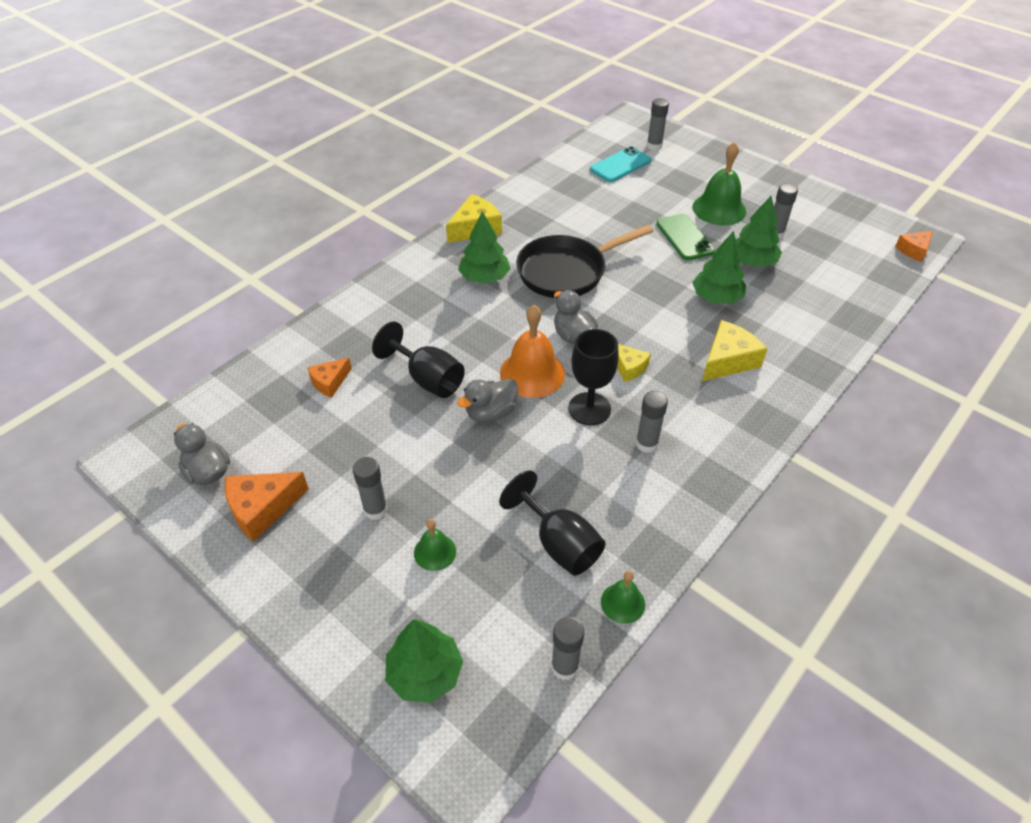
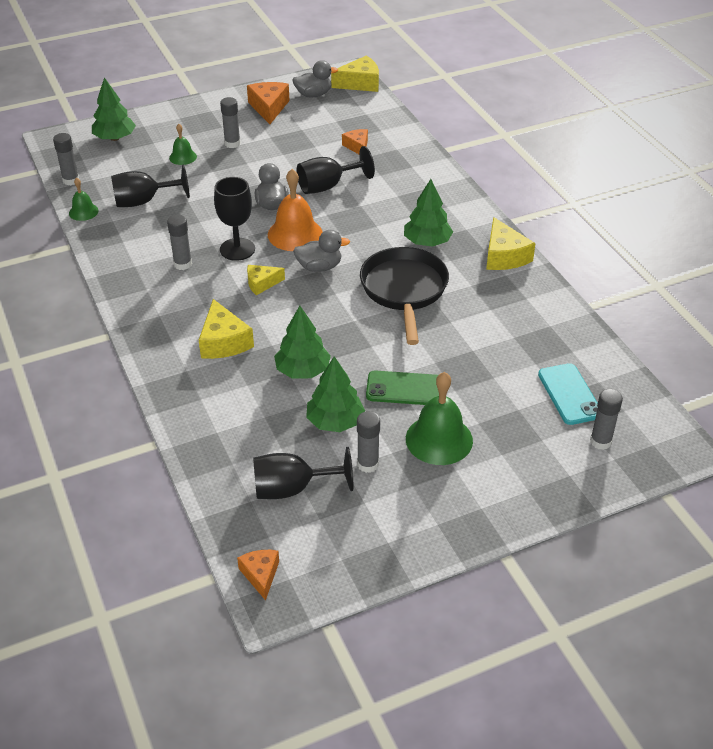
camera: 115 degrees right, 5 degrees down
none -> black goblet [253,447,353,499]
none -> yellow cheese [331,56,379,92]

